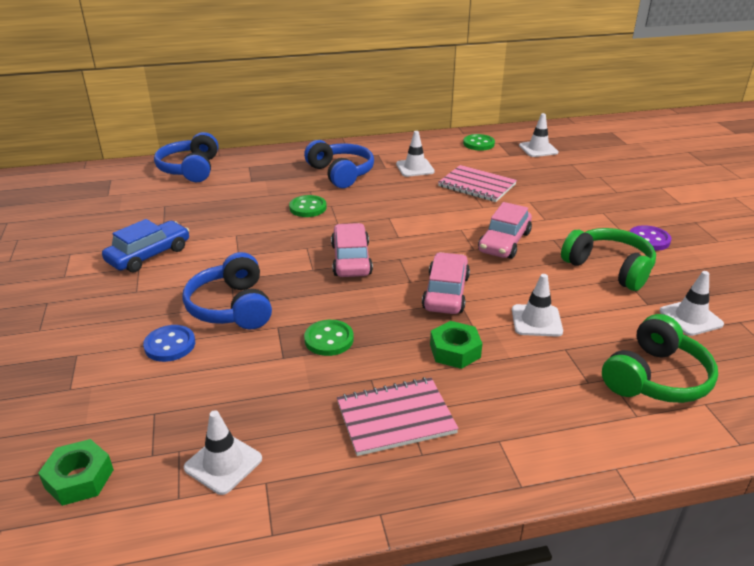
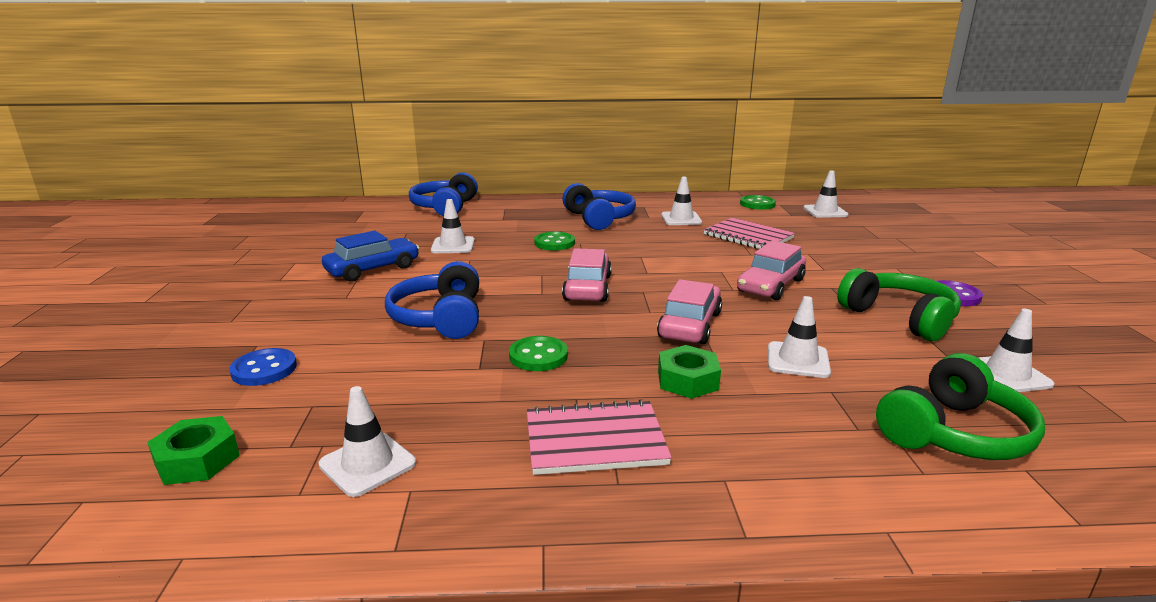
camera: 10 degrees right, 10 degrees down
blue button [143,325,195,362] -> blue button moved to [229,348,297,386]
none -> white traffic cone [431,199,475,253]

